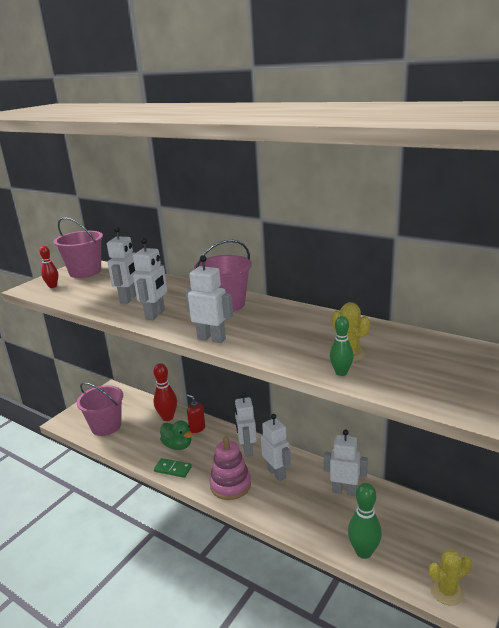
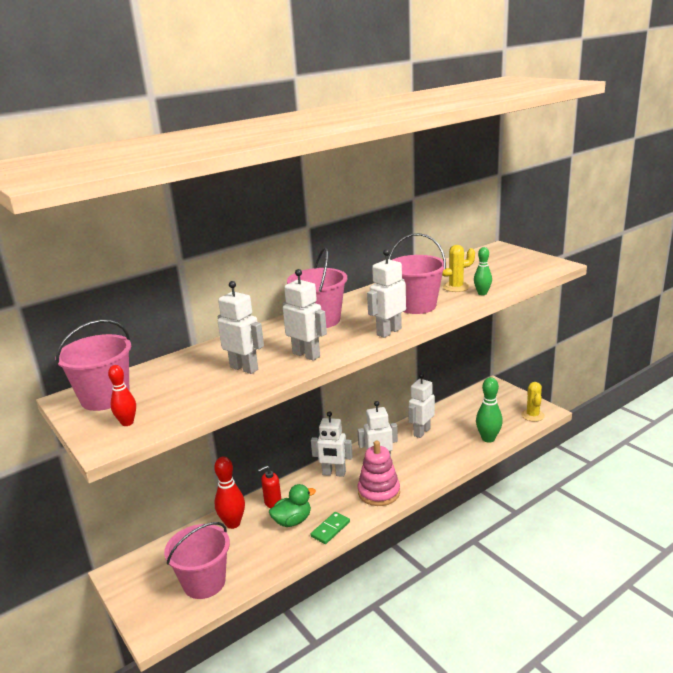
camera: 70 degrees left, 0 degrees up
none -> pink bucket [389,233,446,314]

